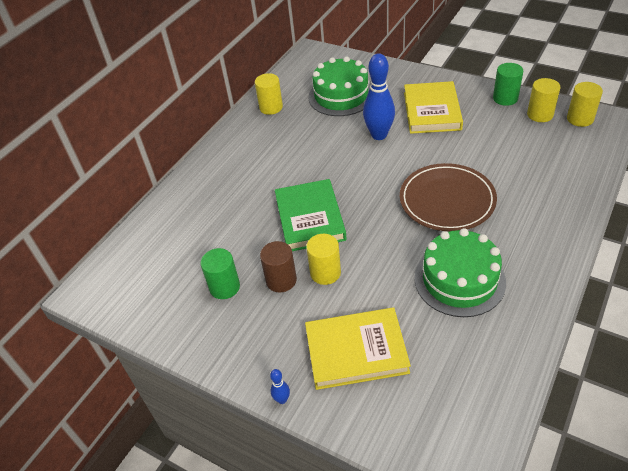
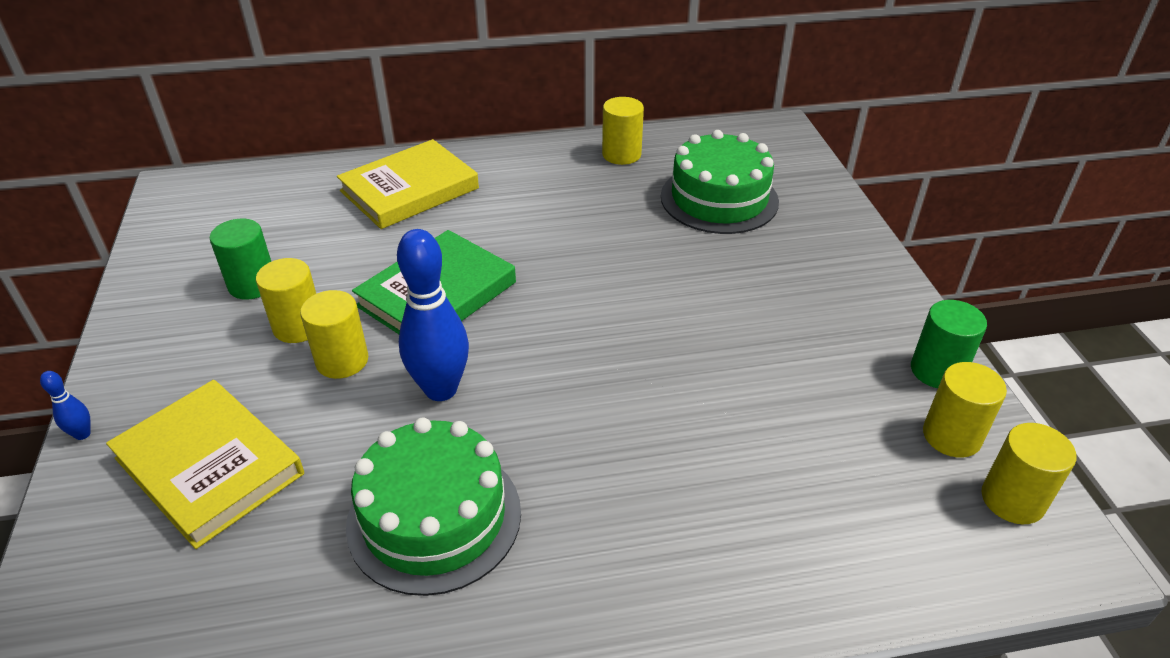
camera: 45 degrees right, 5 degrees down
brown cylinder [260,241,297,292] -> yellow cylinder [256,258,316,343]
blue bowling pin [363,53,395,140] -> blue bowling pin moved to [397,229,469,401]
brown plate [400,163,497,231] -> none
yellow book [404,81,463,134] -> yellow book moved to [337,139,479,229]

